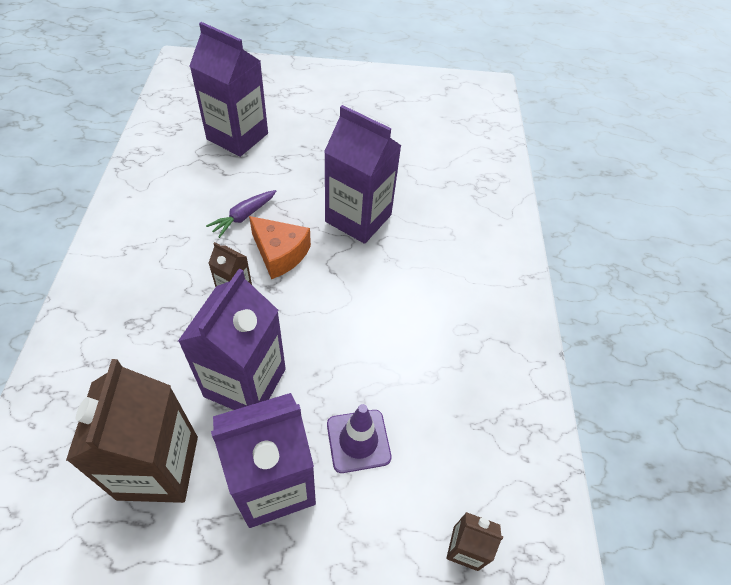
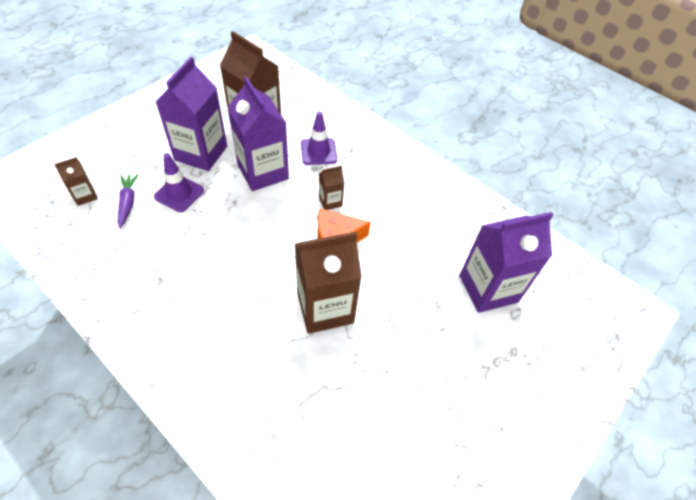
camera: 130 degrees right, 0 degrees up
purple carrot [206,190,276,238] -> purple carrot moved to [117,174,139,228]
purple carton [324,105,401,244] -> brown carton [295,232,362,334]
none -> purple traffic cone [301,111,337,165]

